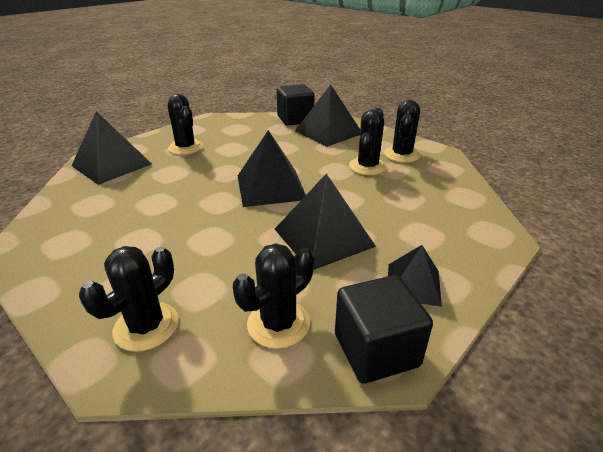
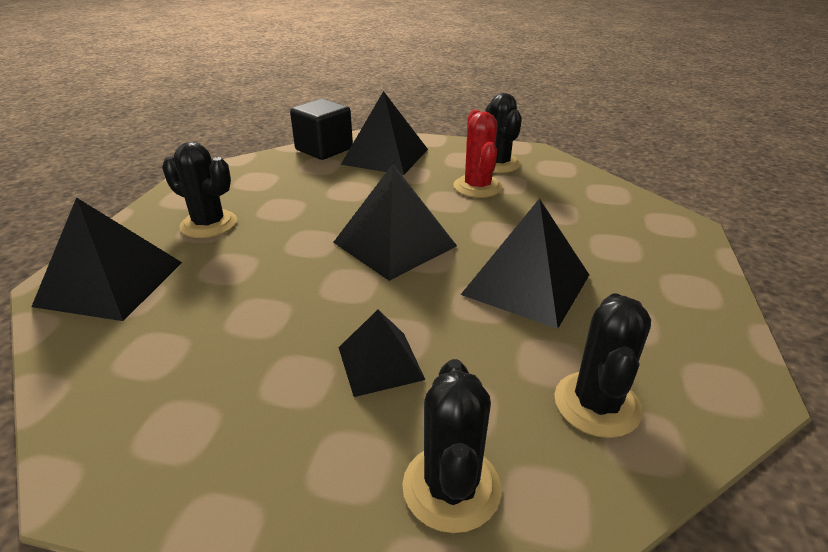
camera: 30 degrees left, 0 degrees up
black cube [335,275,433,384] -> none
black cactus [349,108,387,175] -> red cactus [454,110,503,198]
black pyramid [388,245,442,307] -> black pyramid moved to [339,310,425,397]

